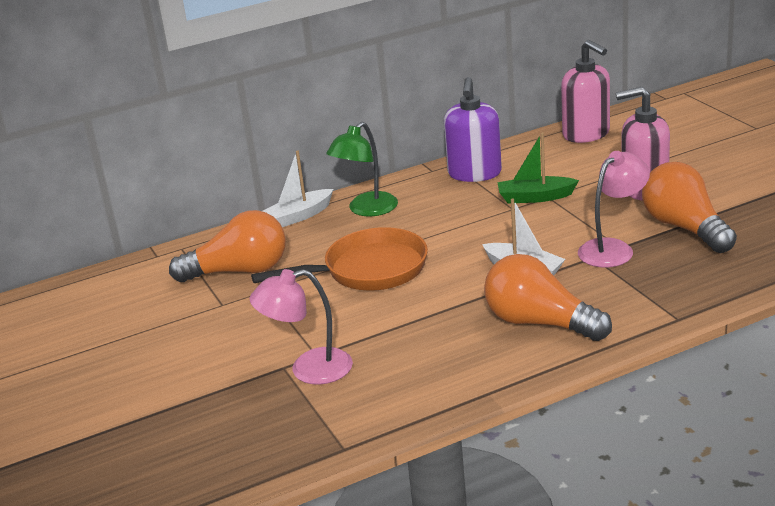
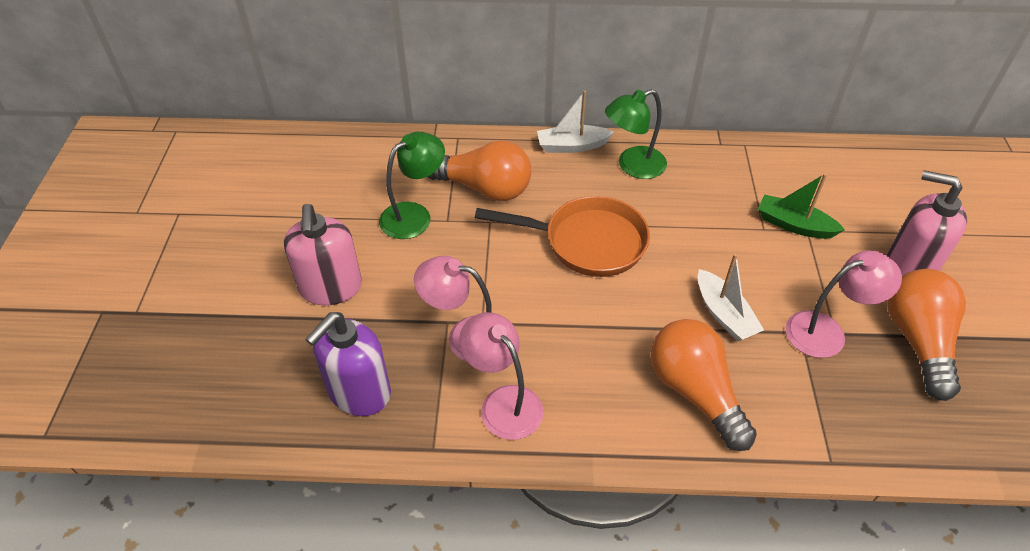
camera: 25 degrees right, 20 degrees up
purple soap dispenser [444,77,502,182] -> purple soap dispenser moved to [305,312,391,416]
pink soap dispenser [561,40,610,143] -> pink soap dispenser moved to [284,204,362,305]
none -> green lamp [379,132,445,239]
none -> pink lamp [459,312,543,440]

